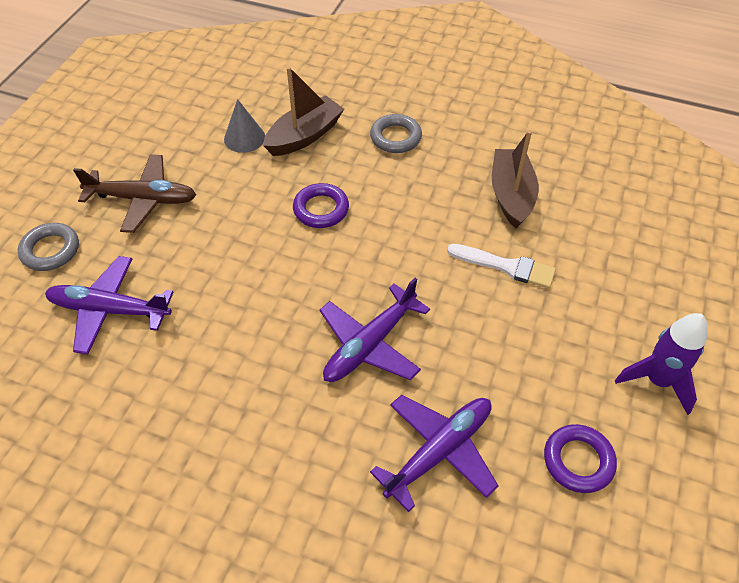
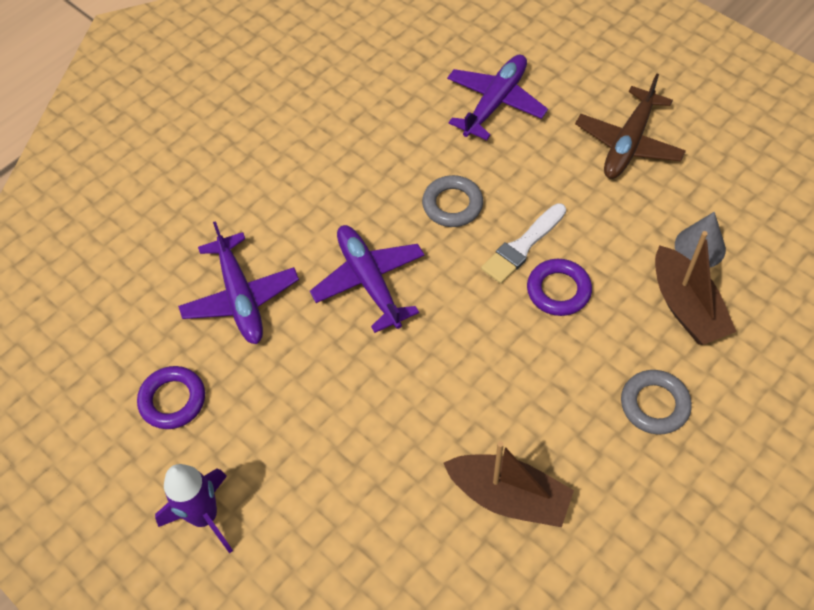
camera: 115 degrees right, 5 degrees up
grey ring [18,223,79,271] -> grey ring moved to [422,175,483,227]
white brush [447,243,556,289] -> white brush moved to [481,203,566,284]

